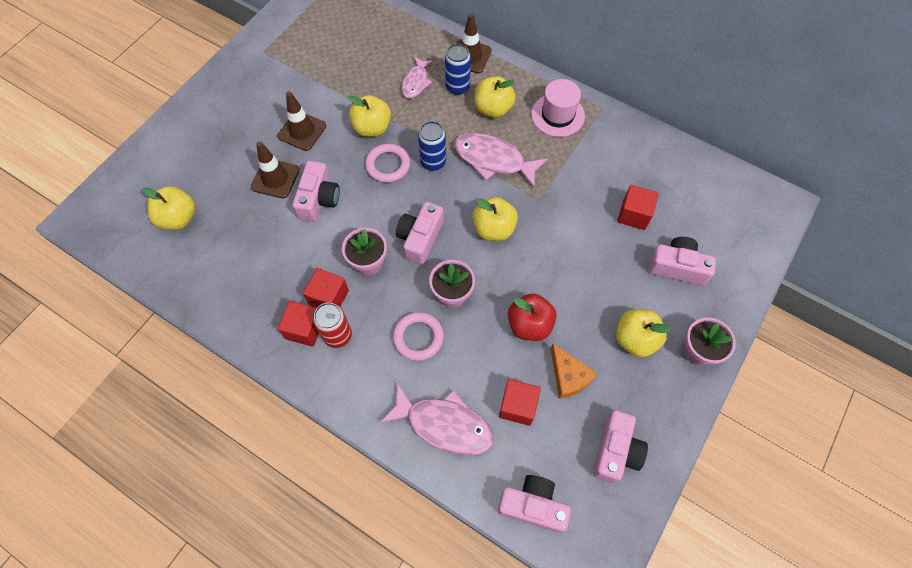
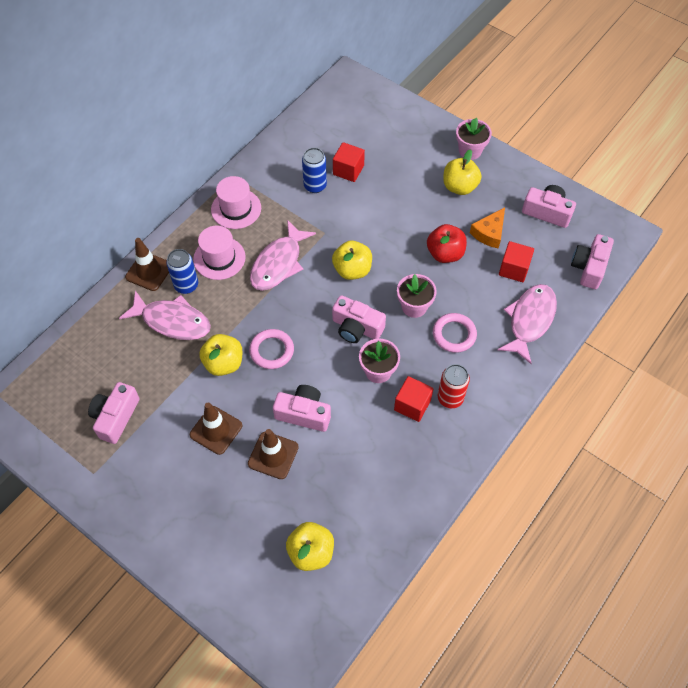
camera: 85 degrees left, 5 degrees down
red cube [278,301,319,347] -> none
pink fish [402,56,433,99] -> pink fish [119,290,211,340], size x1.64
blue can [418,121,446,171] -> blue can moved to [302,148,327,193]
yellow apple [474,76,516,118] -> pink hat [193,226,246,280]
orange cheese [551,344,598,399] -> orange cheese turned 150 degrees clockwise [470,207,505,249]
pink camera [649,237,716,286] -> pink camera moved to [88,382,140,444]

